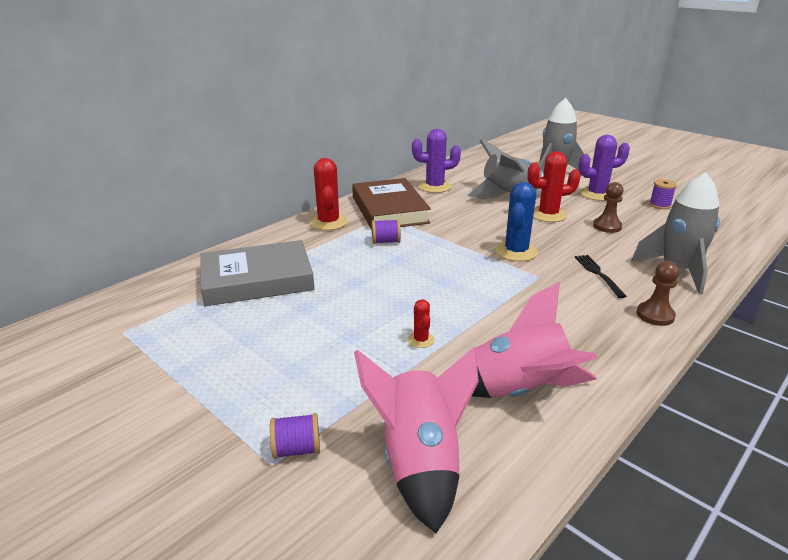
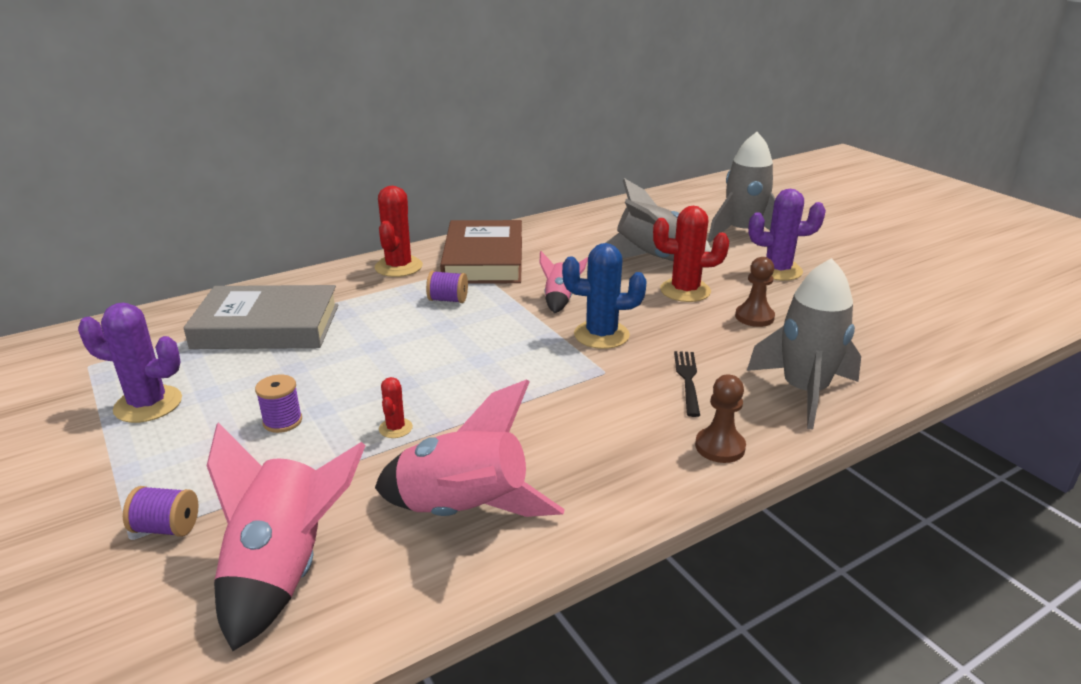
camera: 15 degrees right, 0 degrees up
purple cactus [412,129,461,193] -> purple cactus moved to [78,303,182,423]
blue cactus [496,182,538,261] -> blue cactus turned 60 degrees clockwise [562,243,646,349]
purple spool [649,179,677,209] -> purple spool moved to [255,374,302,433]
none -> pink rocket [539,251,588,313]

